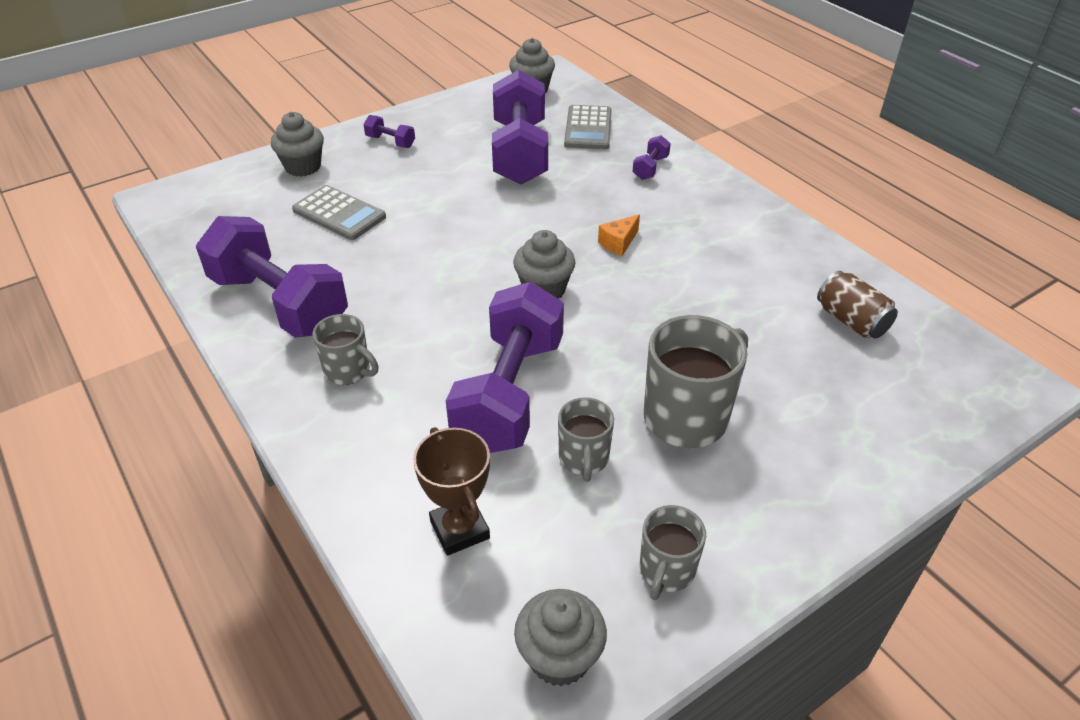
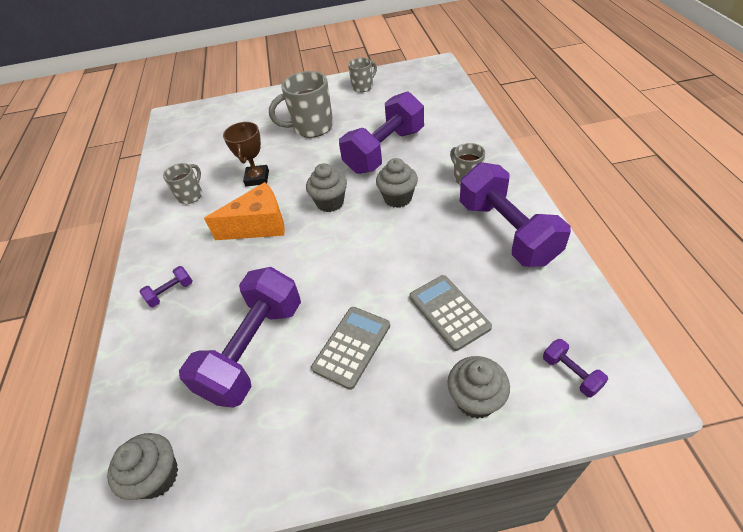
camera: 150 degrees left, 5 degrees up
purple dumbbell [363,115,415,148] -> purple dumbbell moved to [543,339,608,397]
brown trophy [413,427,490,556] -> brown trophy moved to [223,122,269,186]
grey cupcake [514,589,607,686] -> grey cupcake moved to [376,158,418,208]
grey mug [558,397,614,482] -> grey mug moved to [163,163,202,204]
grey calculator [564,105,612,149] -> grey calculator moved to [311,307,390,390]
orange cheese [598,214,640,256] -> orange cheese [204,182,285,240], size x2.09
brown can [817,271,898,338] -> none

